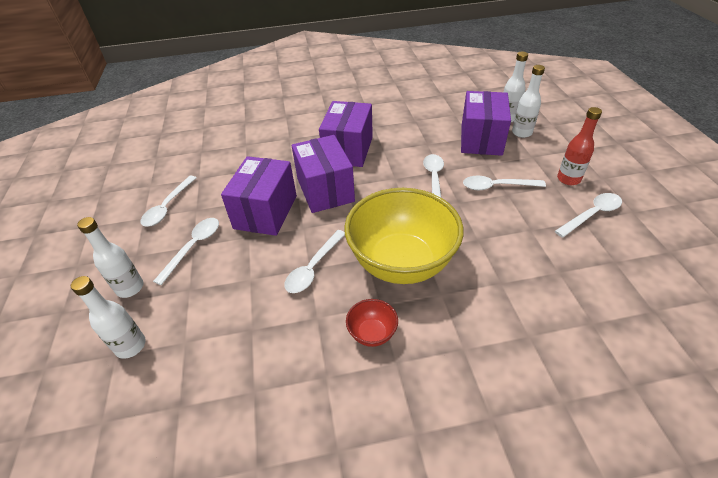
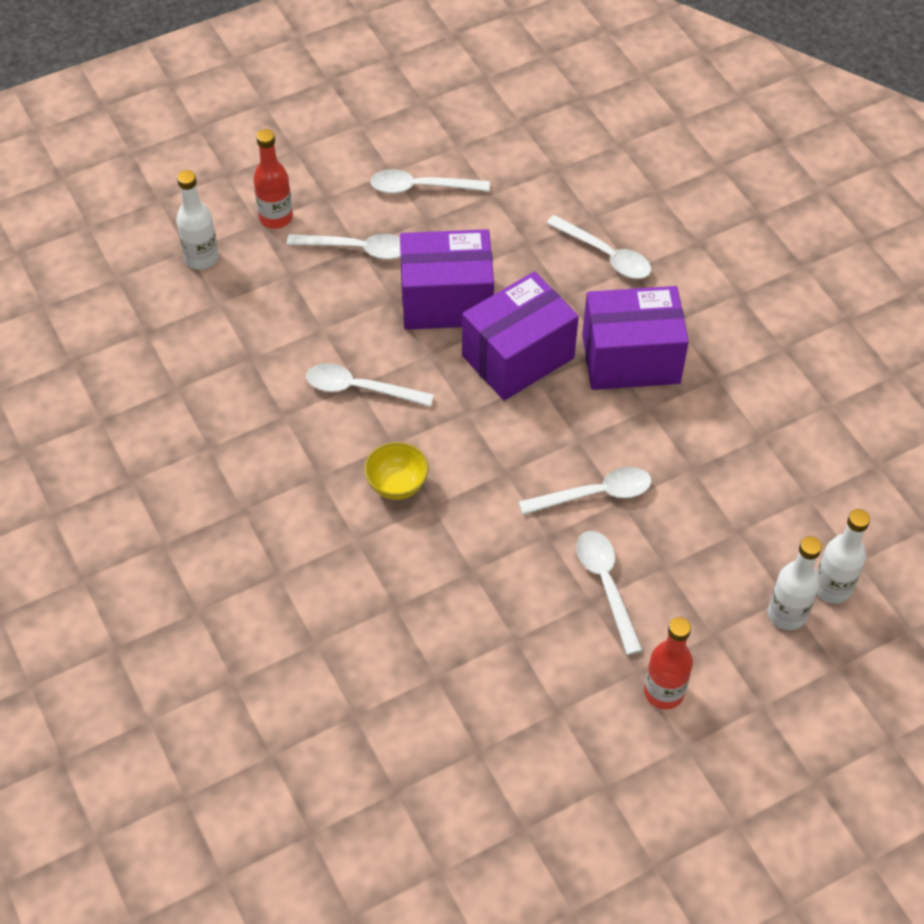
camera: 70 degrees right, 10 degrees up
white bottle [77,217,143,298] -> red bottle [253,129,293,229]
yellow bowl [344,188,464,284] -> yellow bowl [364,442,429,500], size x0.41
red bowl [346,299,398,347] -> none
purple box [461,91,511,156] -> none
white spoon [555,193,622,238] -> white spoon moved to [546,215,651,279]

